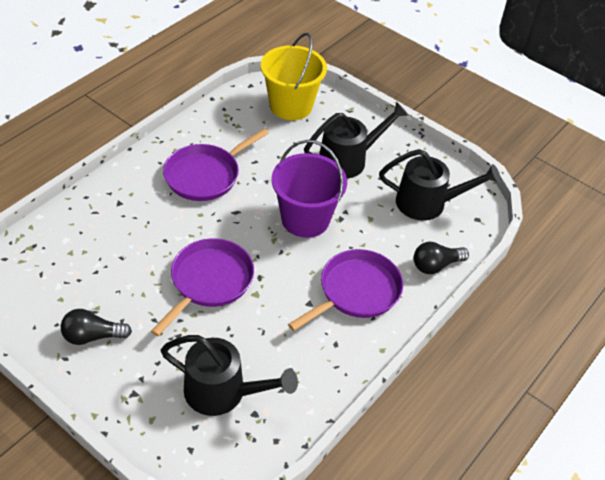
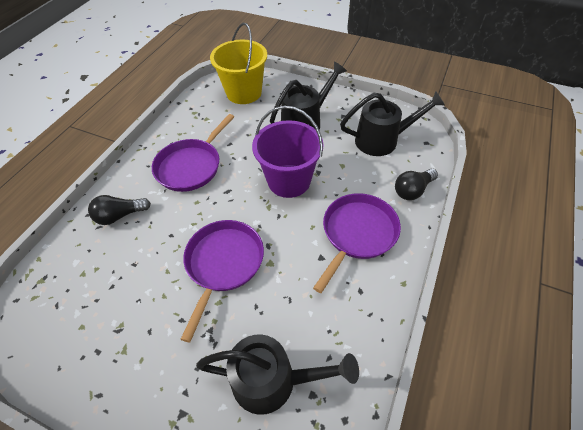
camera: 10 degrees left, 5 degrees up
black light bulb [61,309,132,345] -> black light bulb moved to [88,195,151,225]

